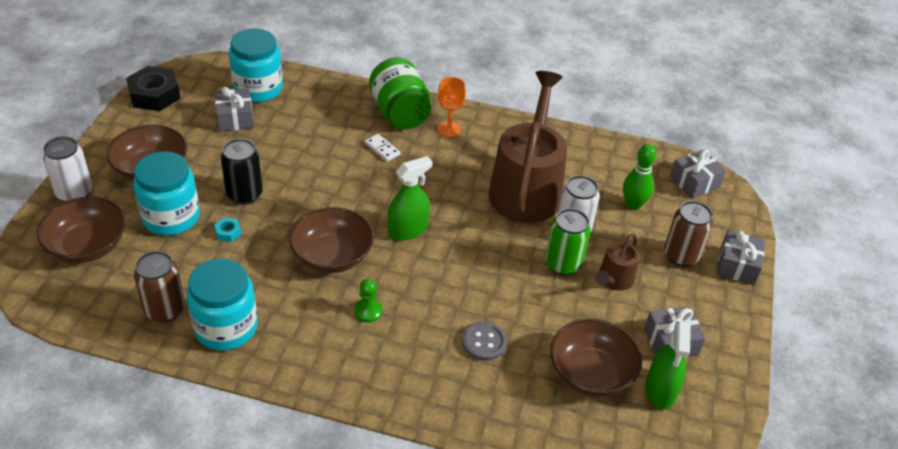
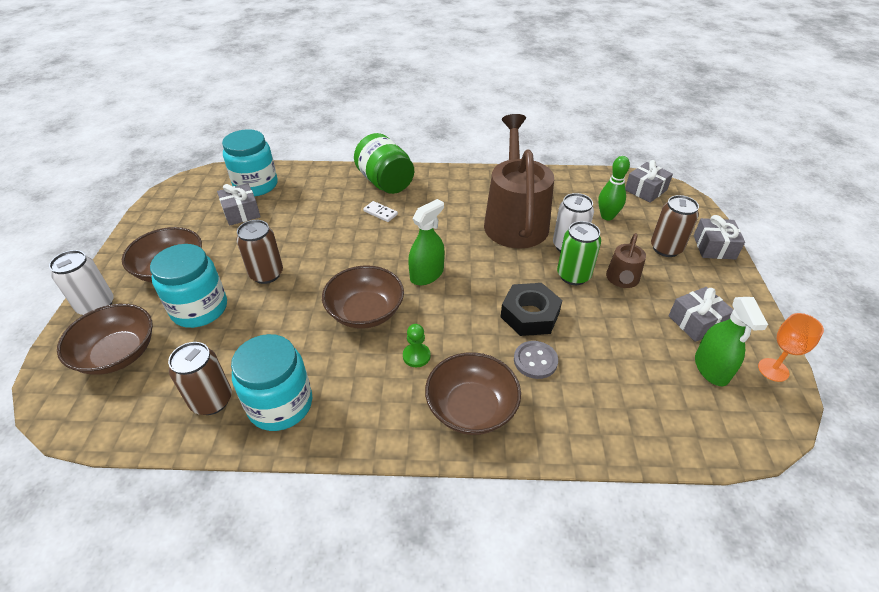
camera: 10 degrees left, 0 degrees up
black nut [126,66,181,111] -> black nut moved to [501,283,562,336]
turquoise nut [214,217,242,242] -> none
black can [221,139,263,205] -> brown can [236,220,283,284]
orange goblet [437,77,466,137] -> orange goblet moved to [758,313,824,382]
brown bowl [550,319,642,396] -> brown bowl moved to [425,352,521,435]

